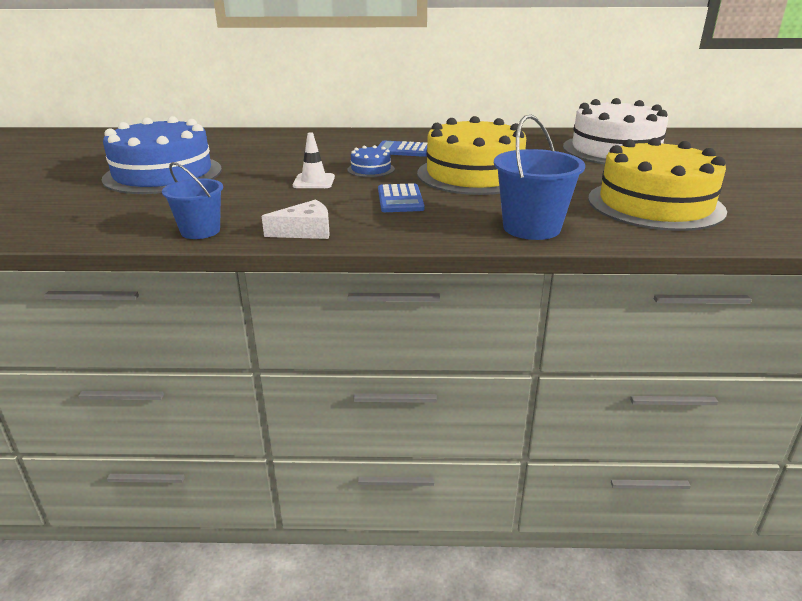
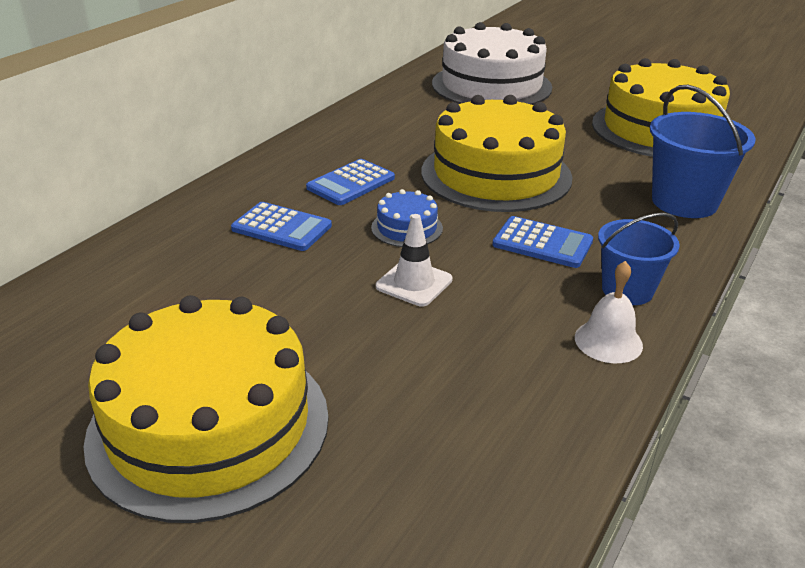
camera: 60 degrees left, 5 degrees up
blue cake [101,116,222,194] -> yellow cake [84,295,329,523]
blue bucket [162,162,223,239] -> blue bucket moved to [598,213,680,305]
white cheese [262,199,330,239] -> white bell [575,261,643,363]
none -> blue calculator [231,202,332,251]

